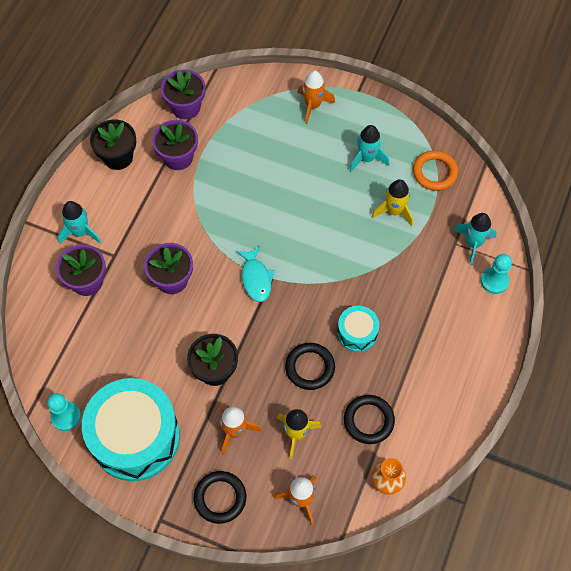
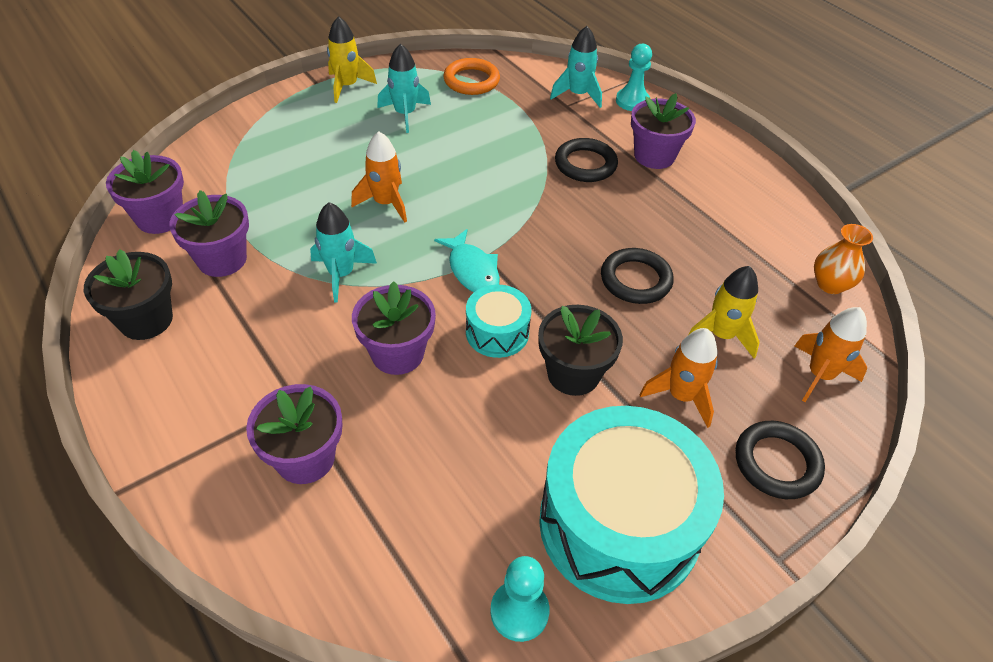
camera: 60 degrees left, 15 degrees down
turquoise rocket [58,201,101,244] -> turquoise rocket moved to [310,202,377,303]
turquoise fish [236,246,275,302] -> turquoise fish turned 45 degrees clockwise [434,229,500,292]
orange rocket [297,71,335,124] -> orange rocket moved to [351,131,407,223]
turquoise drum [337,306,379,352] -> turquoise drum moved to [466,285,531,358]
black ring [344,395,395,444] -> black ring moved to [555,138,618,182]
yellow rocket [371,179,413,227] -> yellow rocket moved to [327,16,377,103]
none -> purple flower pot [631,93,696,169]

